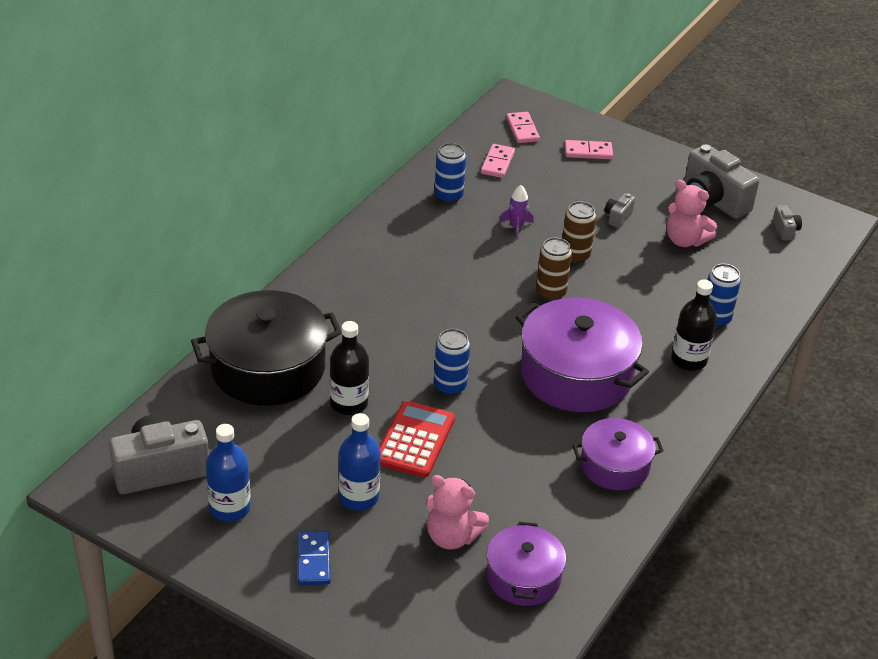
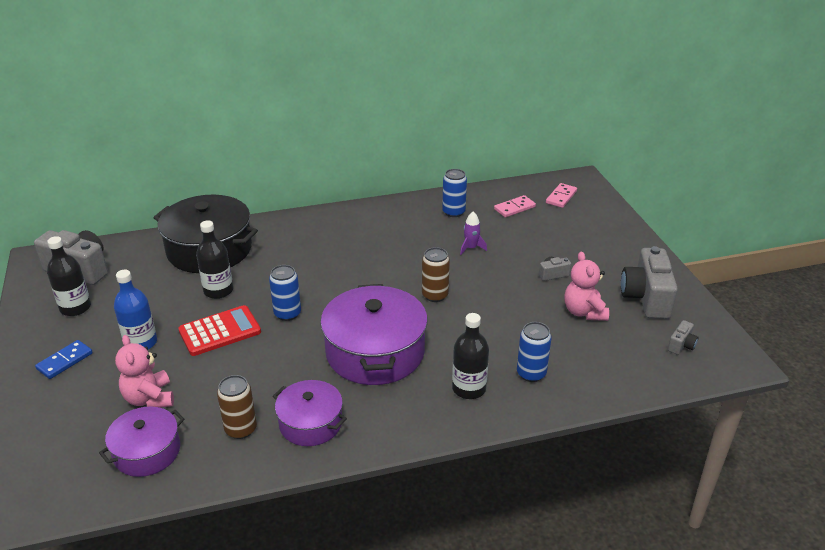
camera: 45 degrees right, 5 degrees down
blue bottle [206,424,251,522] -> black bottle [47,236,91,316]
brown can [562,201,596,263] -> brown can moved to [217,375,257,439]
pink domino [565,140,613,159] -> none

